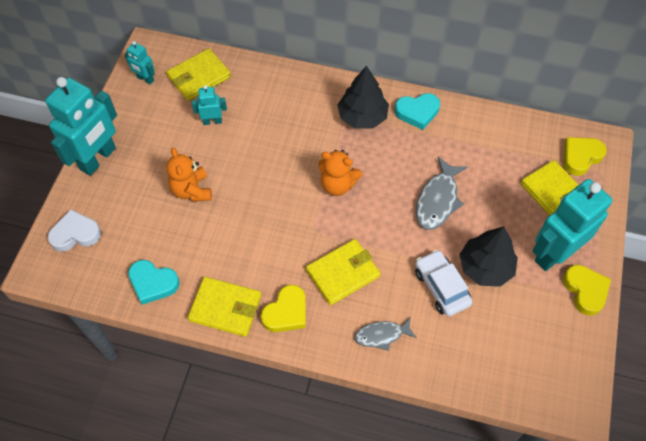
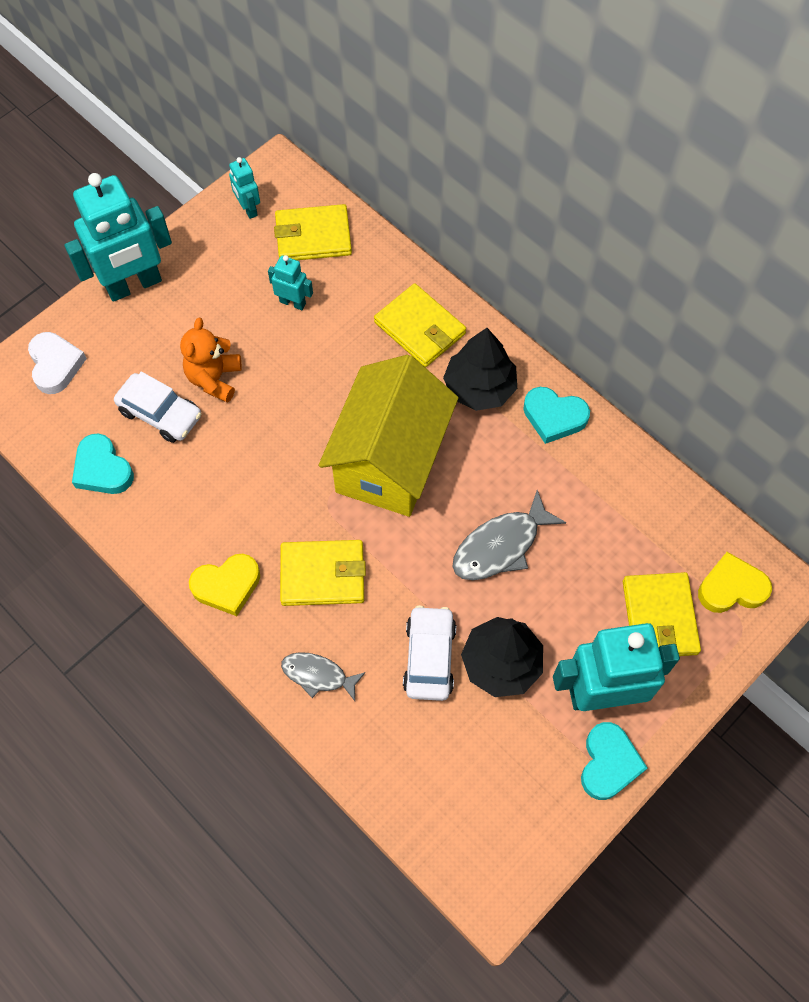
camera: 30 degrees right, 5 degrees up
white heart [48,209,101,252] -> white heart turned 60 degrees clockwise [28,332,87,394]
yellow wallet [188,277,261,337] -> yellow wallet moved to [374,283,466,367]
orange teddy bear [318,150,362,196] -> yellow house [319,355,458,517]
yellow heart [563,265,611,316] -> turquoise heart [581,722,647,800]
none -> white car [114,372,201,443]

